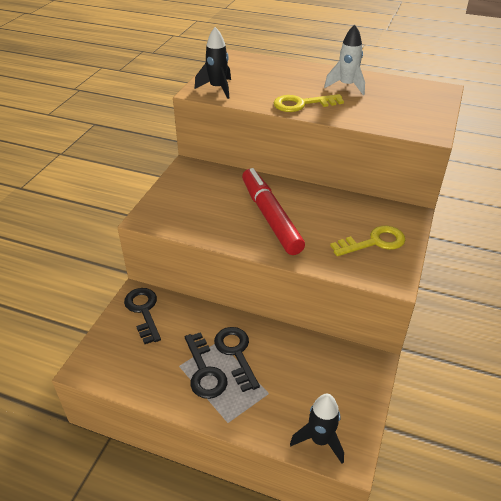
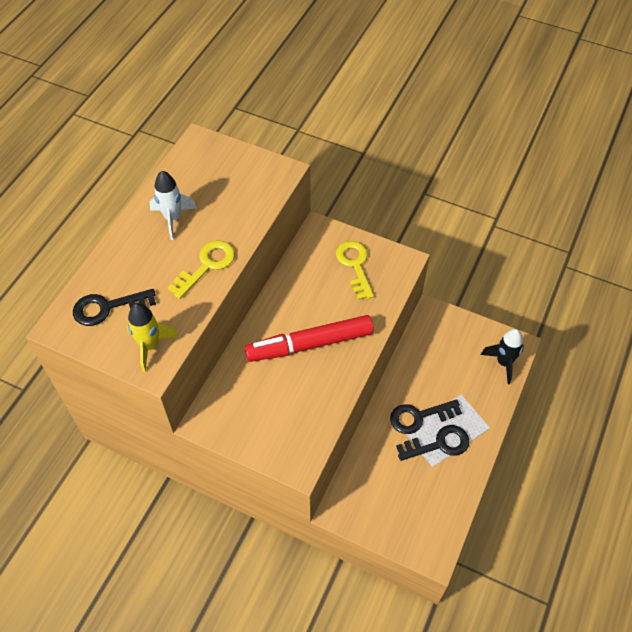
camera: 85 degrees left, 15 degrees up
black key [124,288,161,344] -> black key moved to [73,289,156,326]
black rocket [195,27,231,99] -> yellow rocket [126,303,178,372]
yellow key [273,94,344,112] -> yellow key turned 135 degrees counterclockwise [168,240,235,299]

